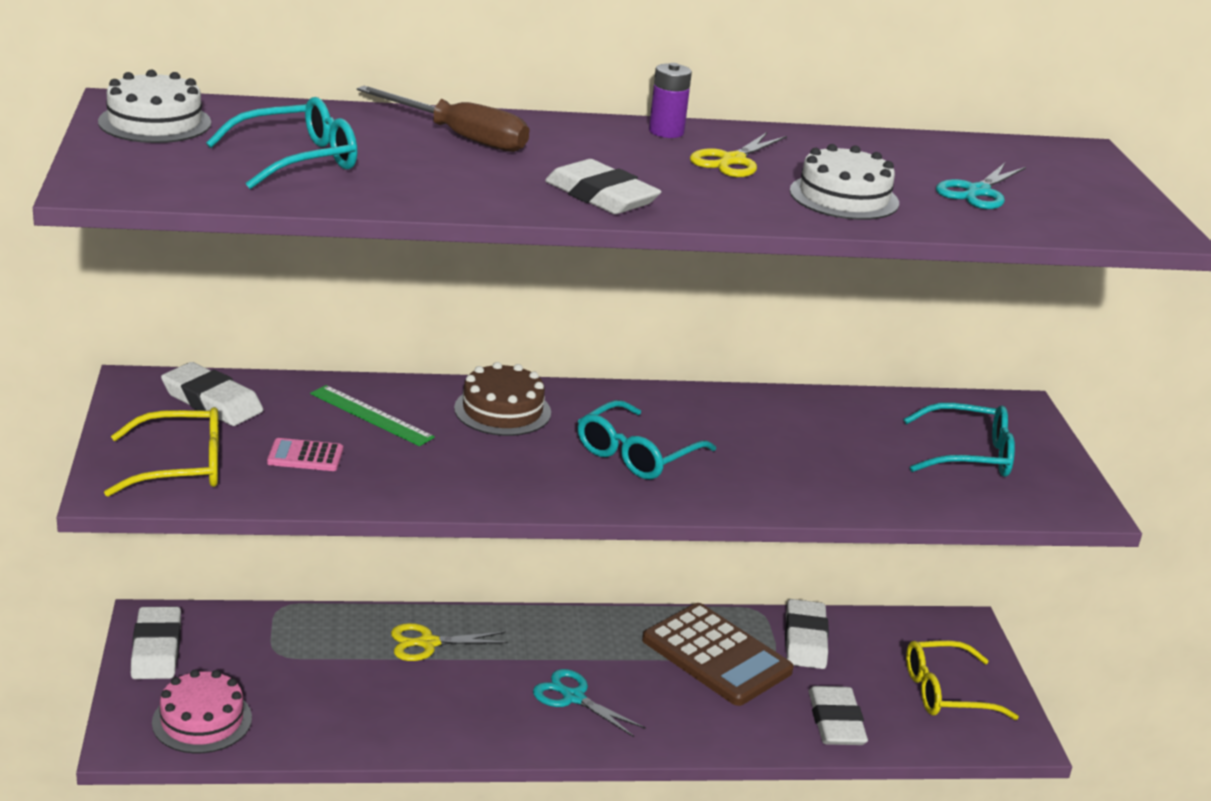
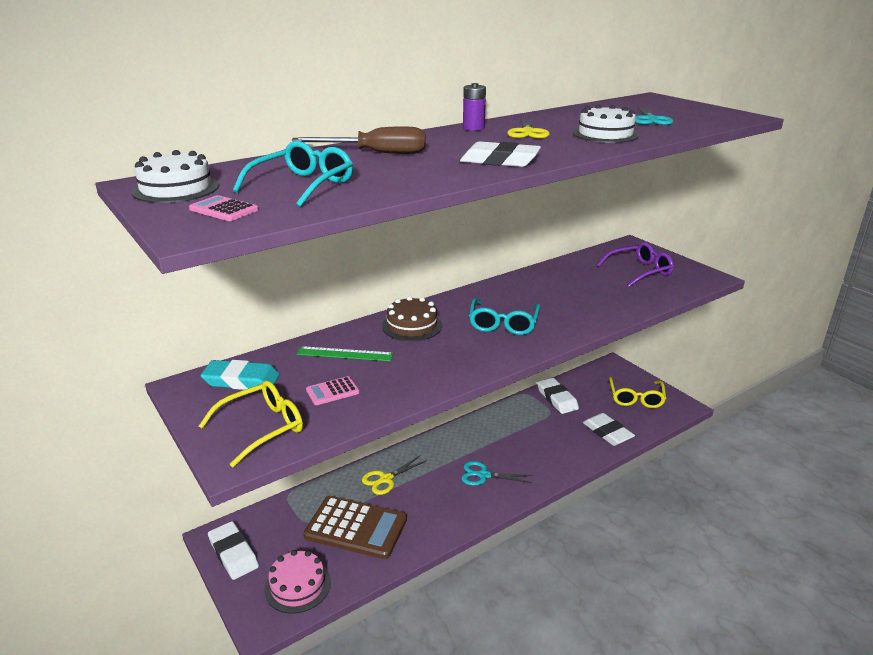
camera: 25 degrees left, 0 degrees up
white eraser [161,362,263,426] -> turquoise eraser [201,360,280,390]
brown calculator [642,603,794,706] -> brown calculator moved to [304,496,407,559]
turquoise glasses [903,402,1015,477] -> purple glasses [597,242,674,287]
yellow glasses [906,640,1019,720] -> yellow glasses turned 45 degrees counterclockwise [609,377,666,408]
none -> pink calculator [189,195,258,221]

